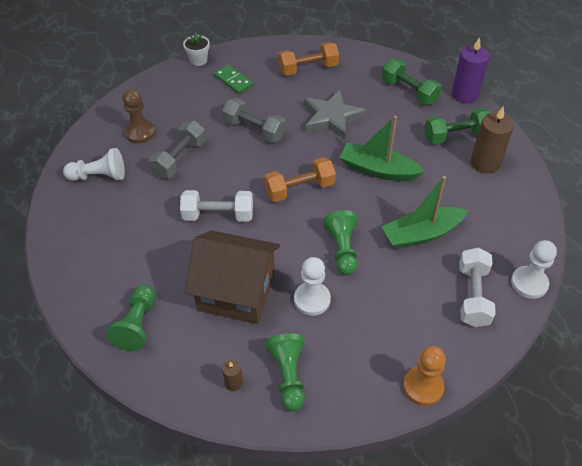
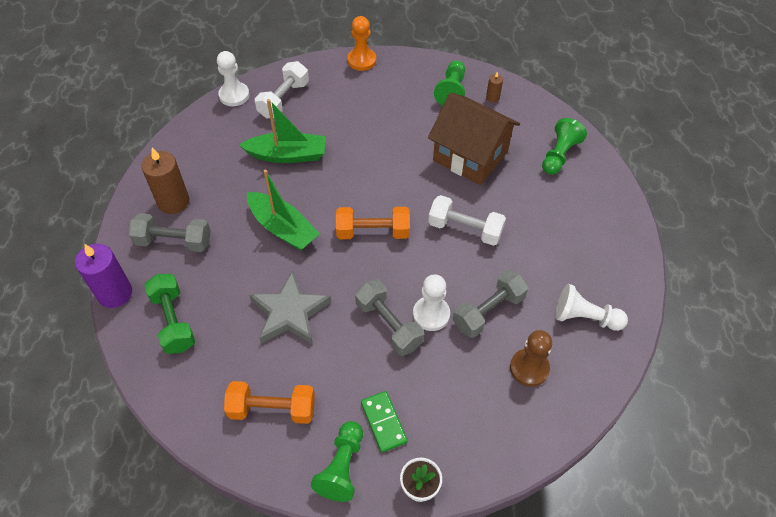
camera: 160 degrees left, 5 degrees up
white pawn [294,257,331,316] -> white pawn moved to [413,274,450,331]
green pawn [323,210,358,275] -> green pawn moved to [311,421,363,502]
green dumbbell [424,108,491,144] -> grey dumbbell [129,213,211,252]

